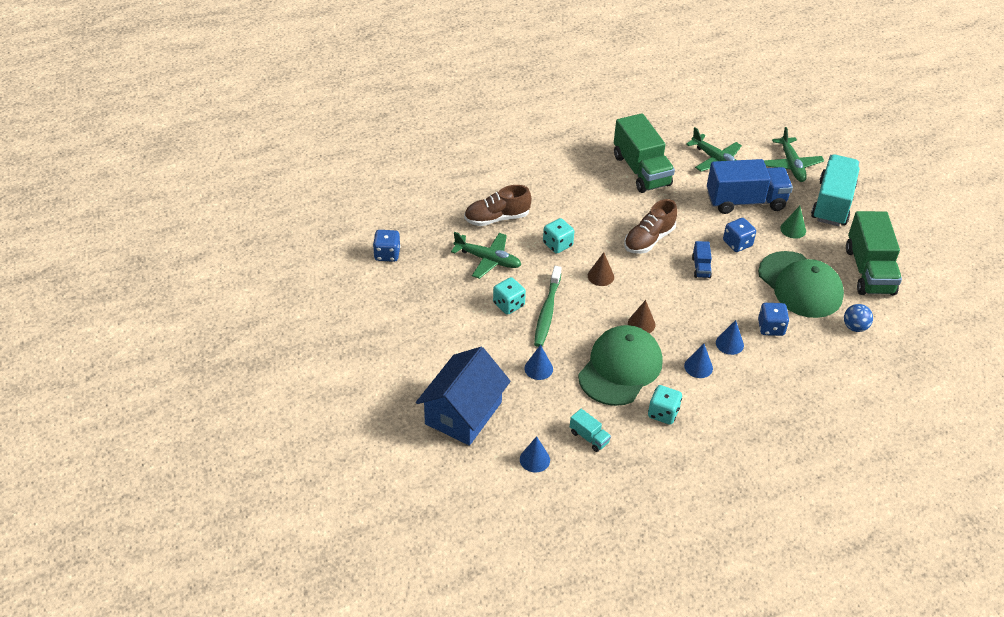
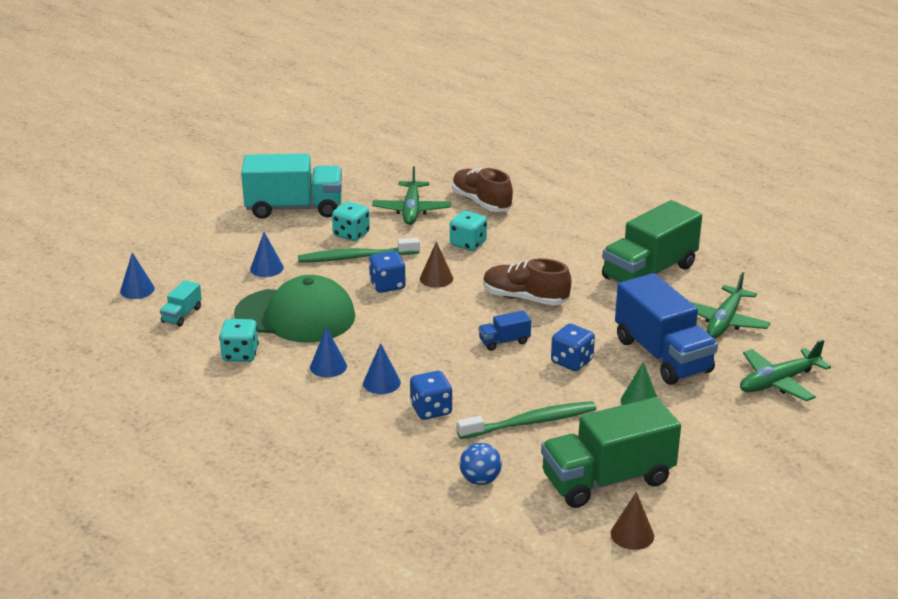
camera: 70 degrees right, 15 degrees down
blue dice [373,230,400,262] -> blue dice moved to [369,251,406,293]
blue house [416,347,511,446] -> none
brown cone [628,300,655,333] -> brown cone moved to [611,492,654,550]
green cap [758,251,844,318] -> green toothbrush [457,401,596,439]
turquoise truck [811,154,860,226] -> turquoise truck moved to [241,154,342,219]

